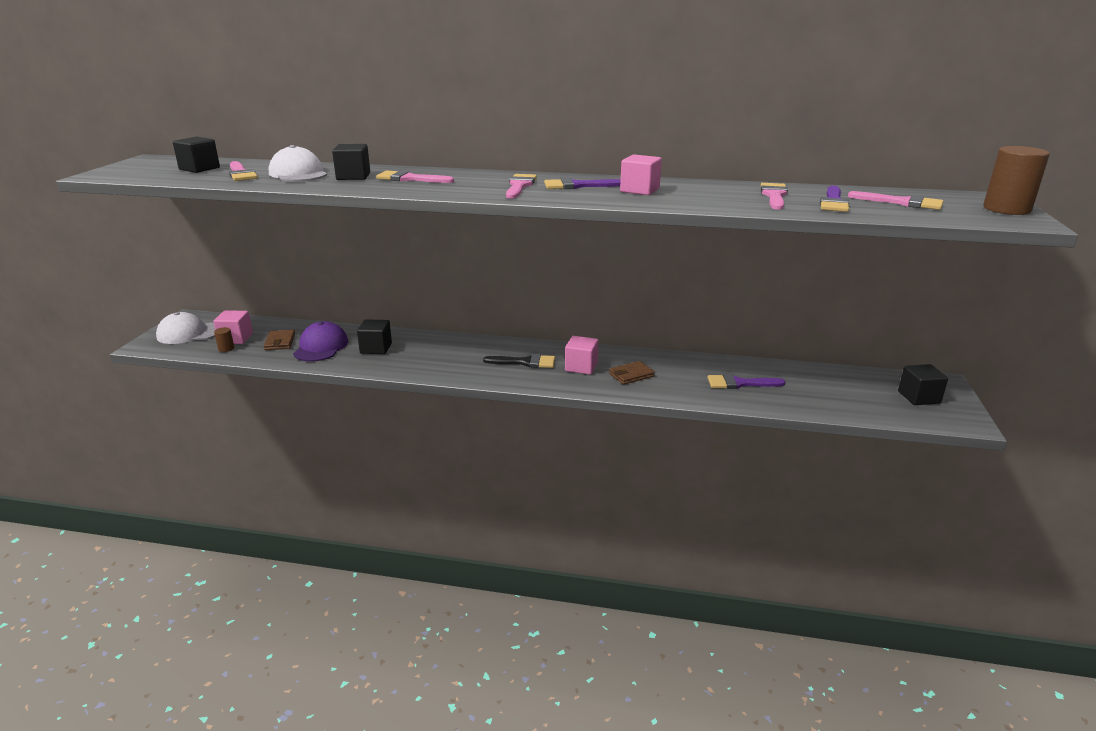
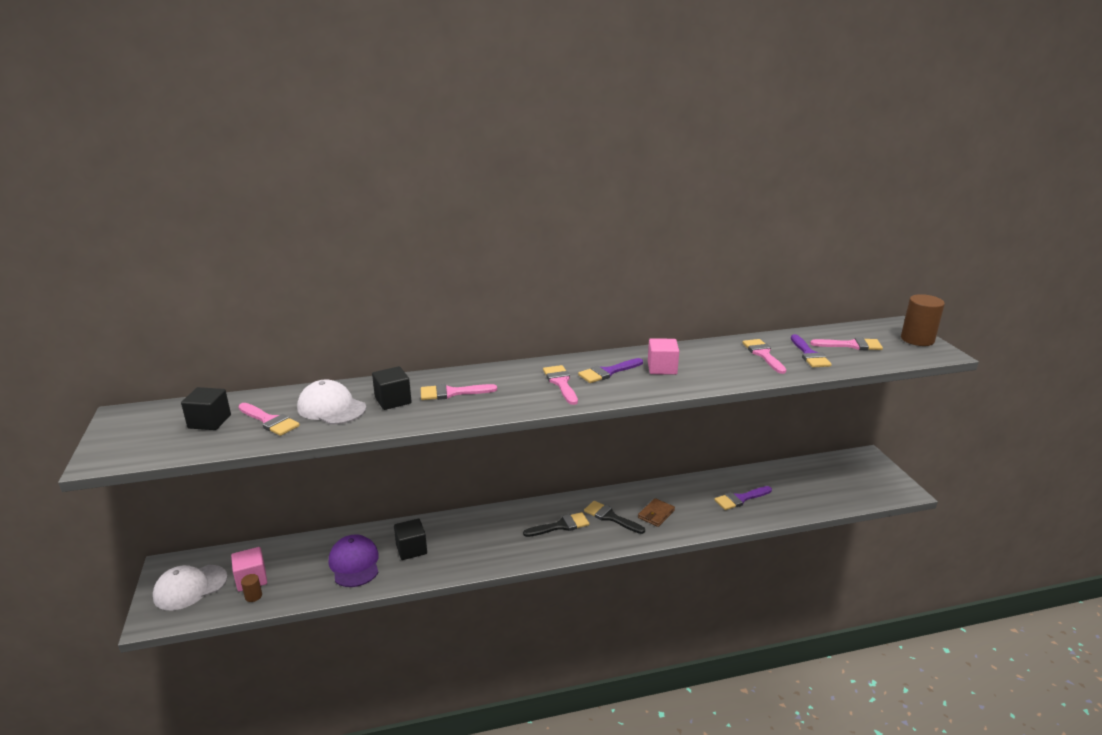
camera: 25 degrees left, 0 degrees up
brown wallet [264,330,295,350] -> none
pink cube [565,336,599,375] -> black brush [584,501,645,534]
black cube [898,364,948,405] -> none

